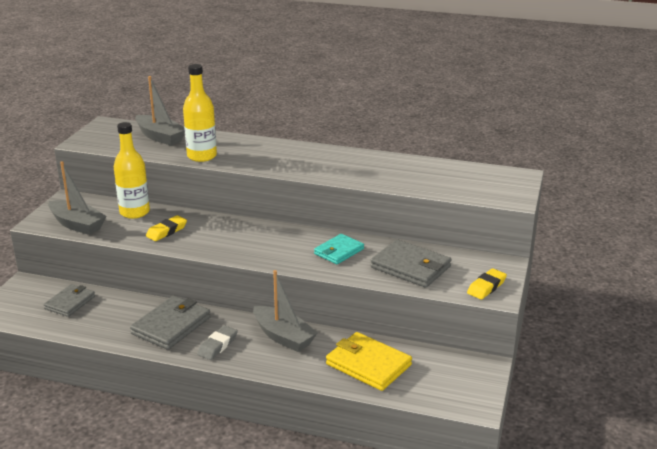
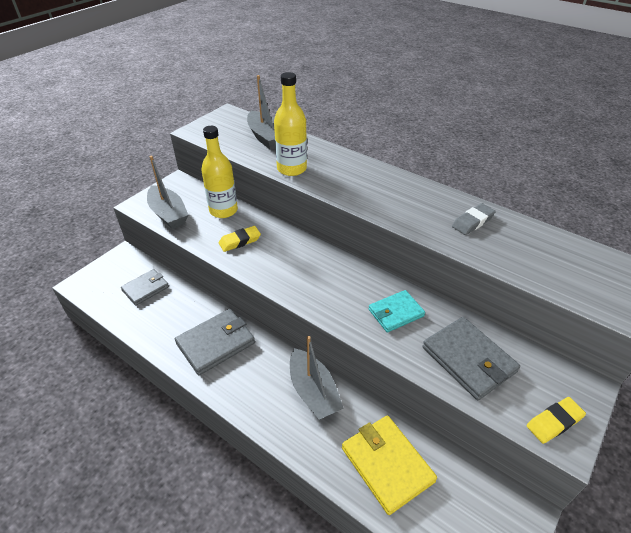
camera: 20 degrees right, 15 degrees up
grey eraser [197,325,238,360] -> grey eraser moved to [452,203,496,235]

